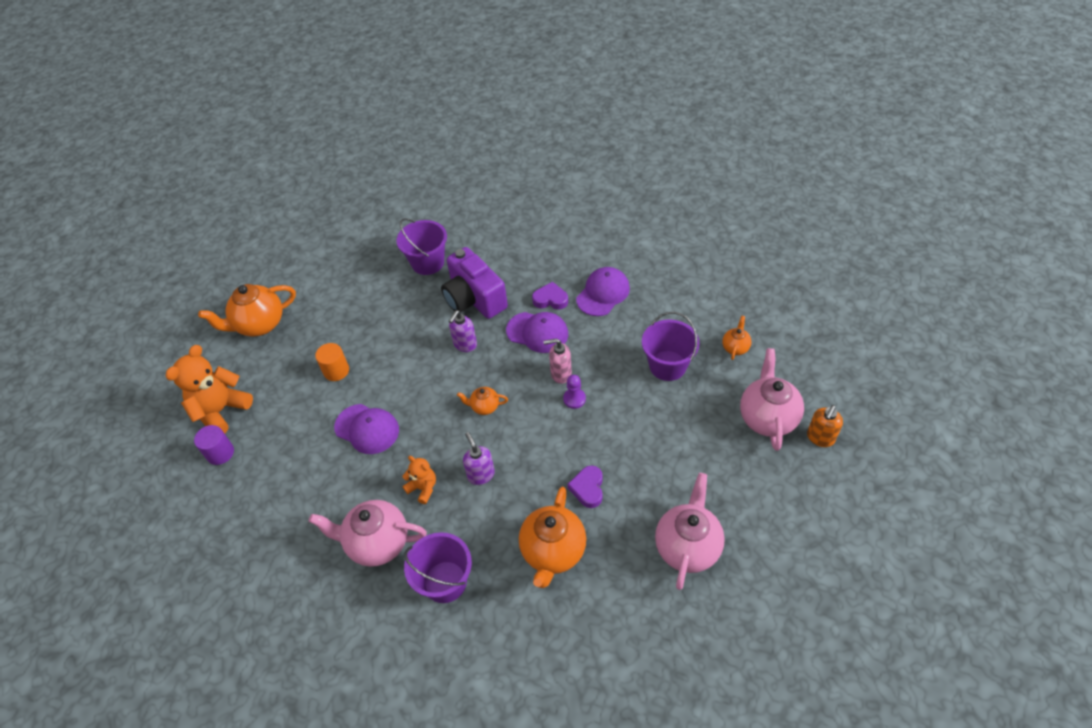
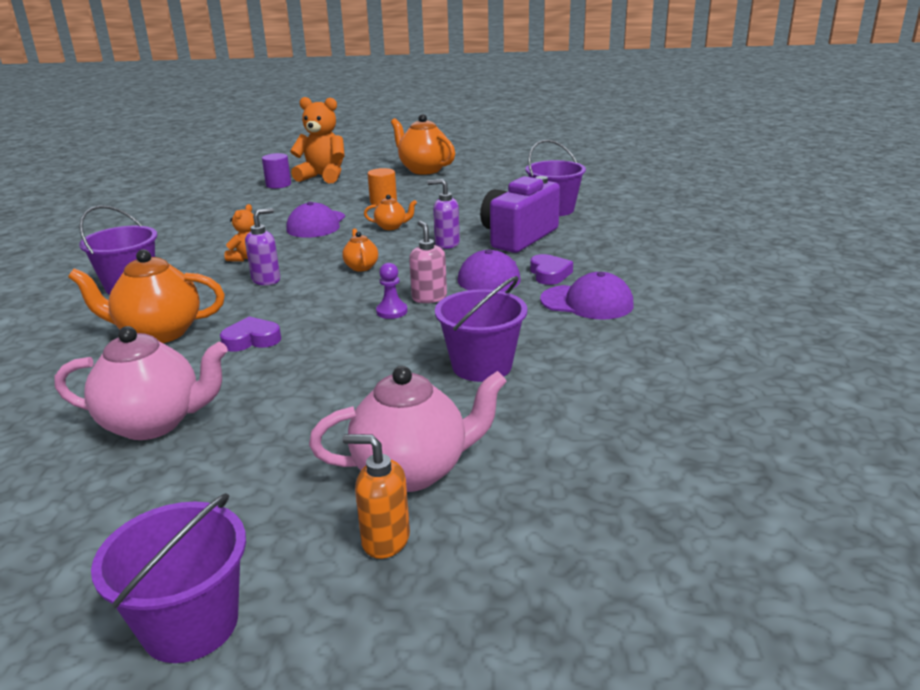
camera: 70 degrees right, 25 degrees down
pink teapot [309,500,427,567] -> none
orange teapot [722,316,752,360] -> orange teapot moved to [364,195,417,230]
none -> purple bucket [91,493,246,663]

